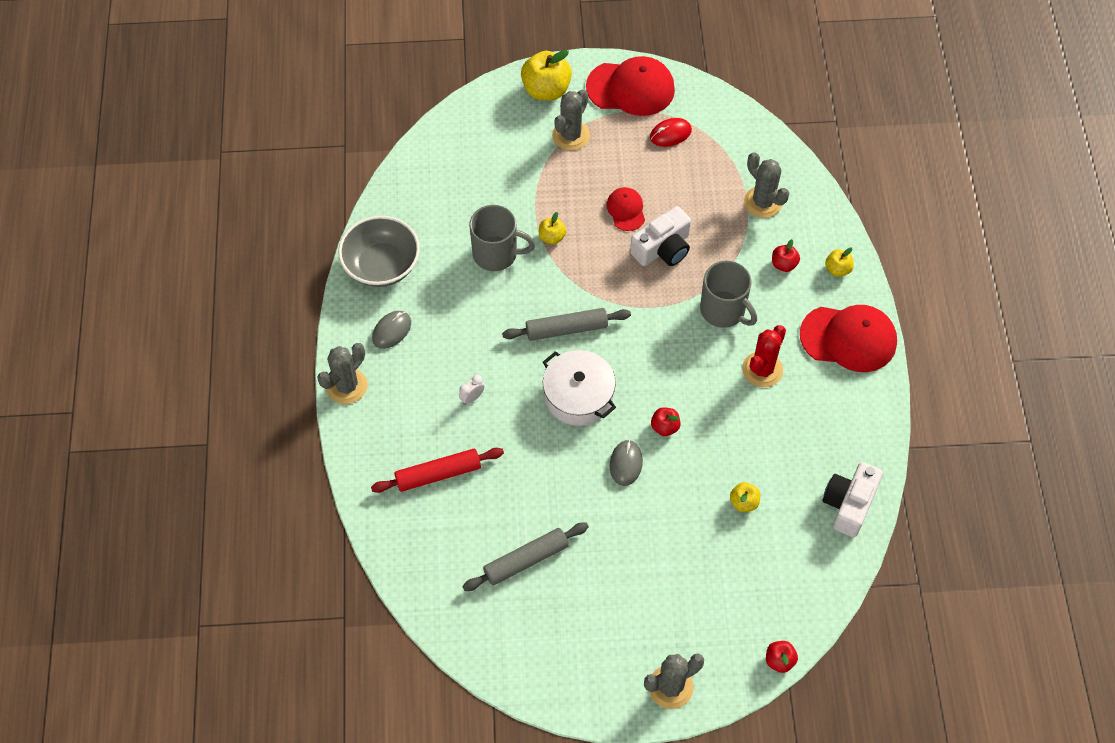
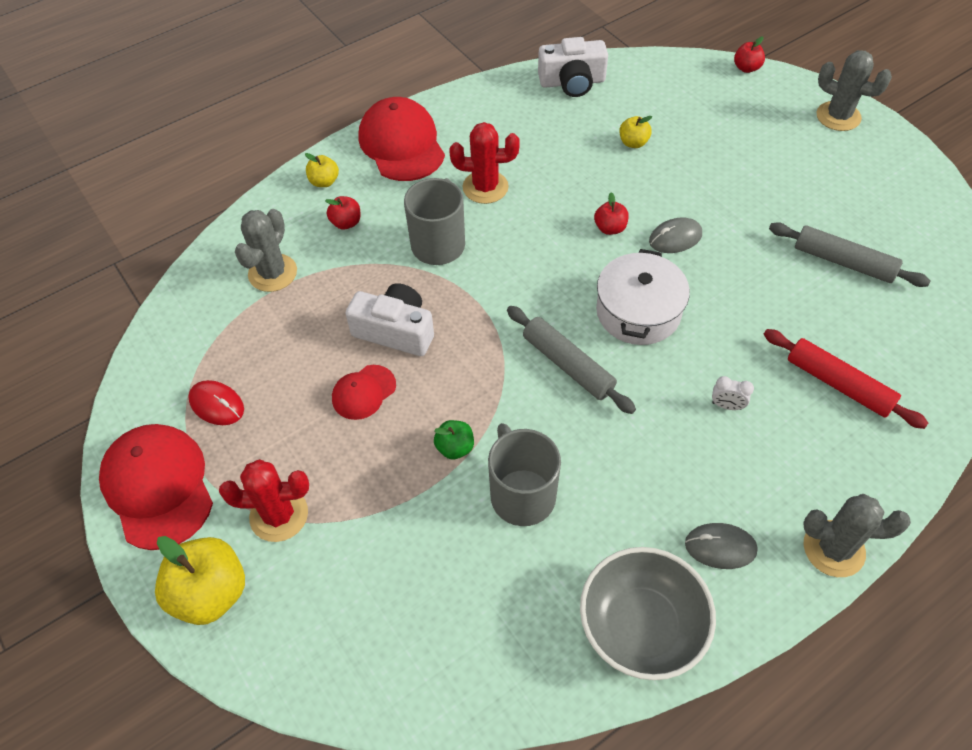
camera: 120 degrees left, 5 degrees down
yellow apple [539,212,566,245] -> green apple [434,420,474,460]
grey cactus [552,89,590,151] -> red cactus [219,459,309,542]

